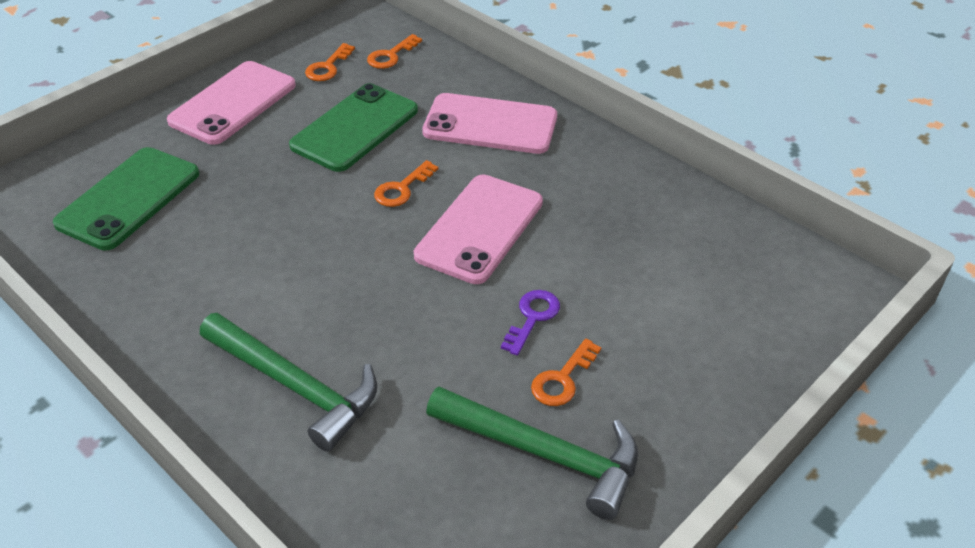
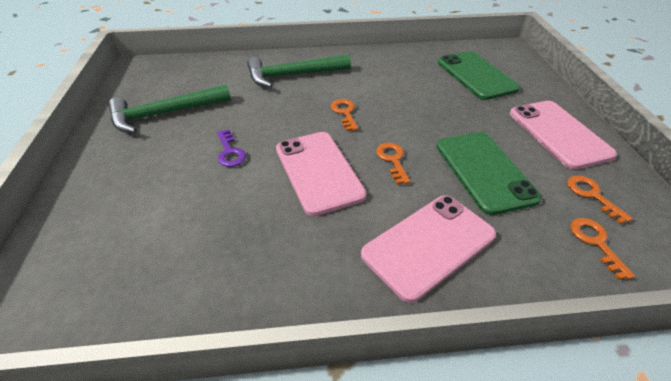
camera: 130 degrees right, 0 degrees up
orange key [531,338,601,406] -> orange key moved to [331,99,358,131]

